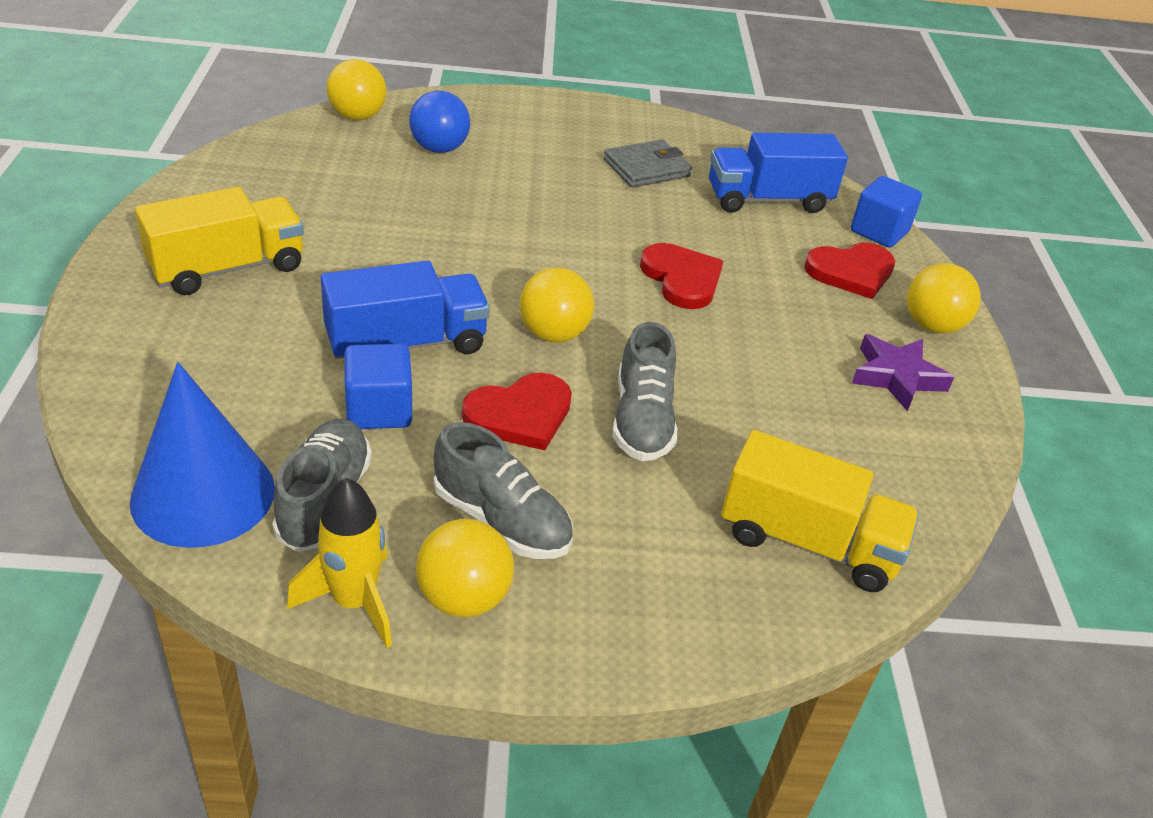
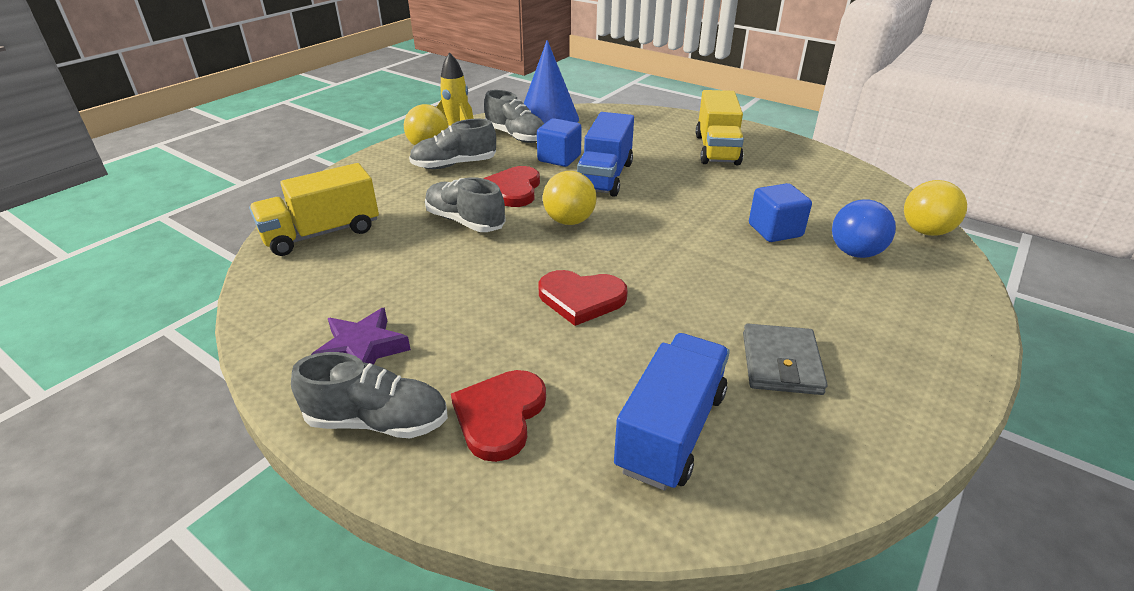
camera: 130 degrees right, 5 degrees down
blue cube [851,176,922,248] -> blue cube moved to [749,183,812,242]
yellow ball [907,263,981,334] -> grey shoe [291,352,448,438]

